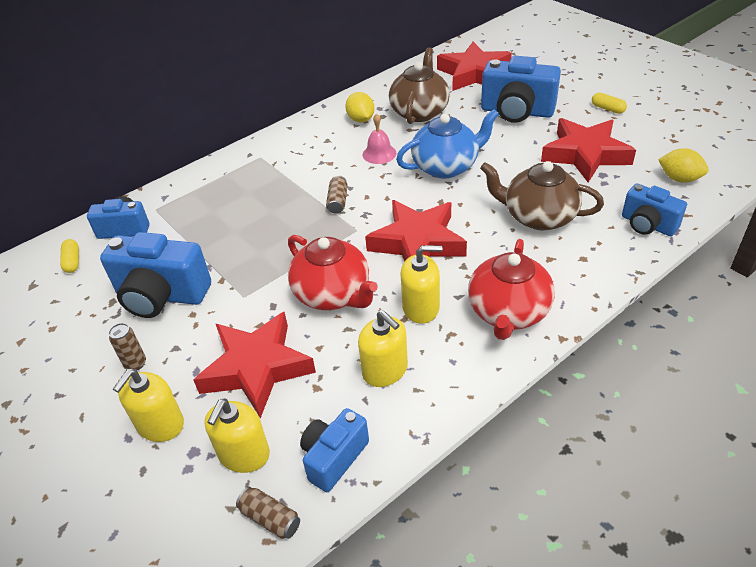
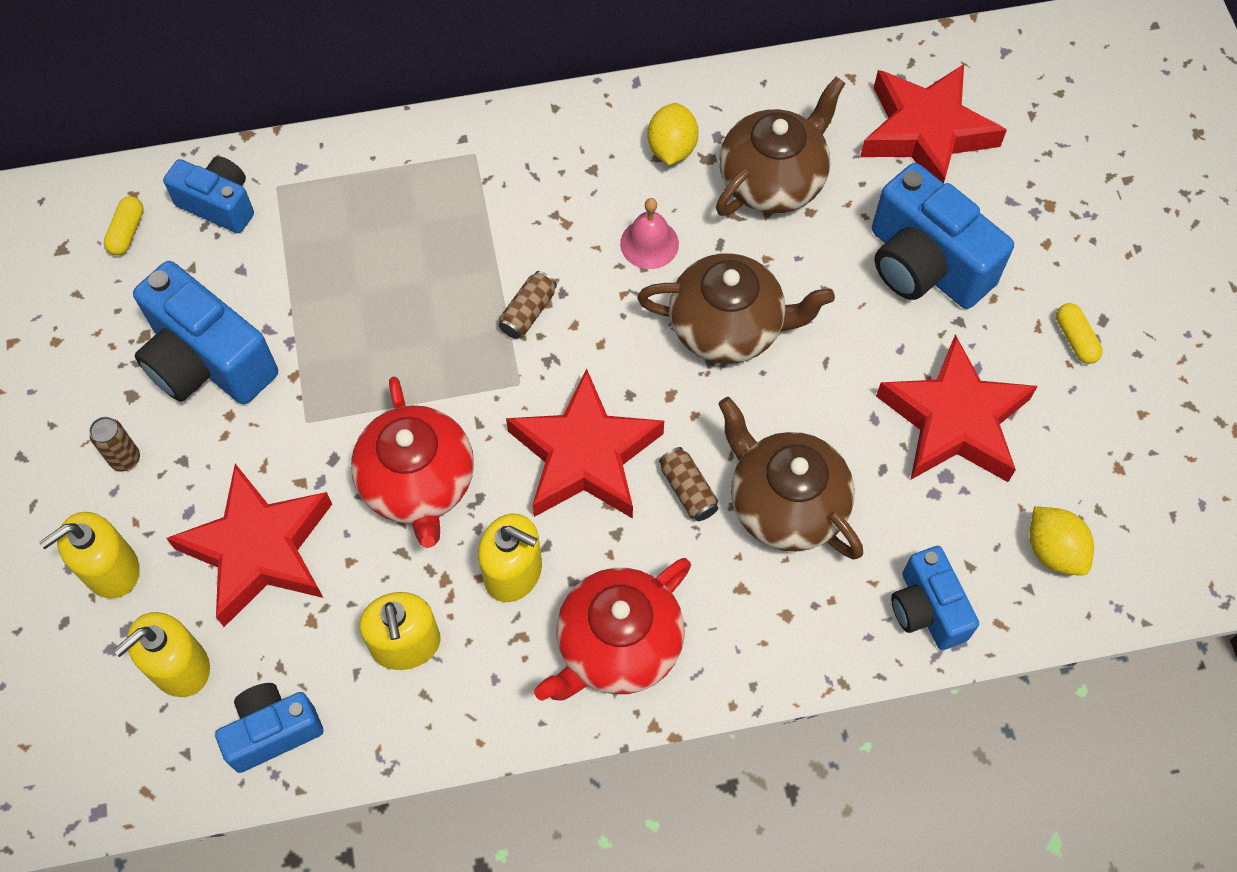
camera: 25 degrees right, 20 degrees up
brown can [236,487,300,539] -> brown can moved to [659,447,718,521]
blue teapot [396,109,499,178] -> brown teapot [637,253,835,364]

